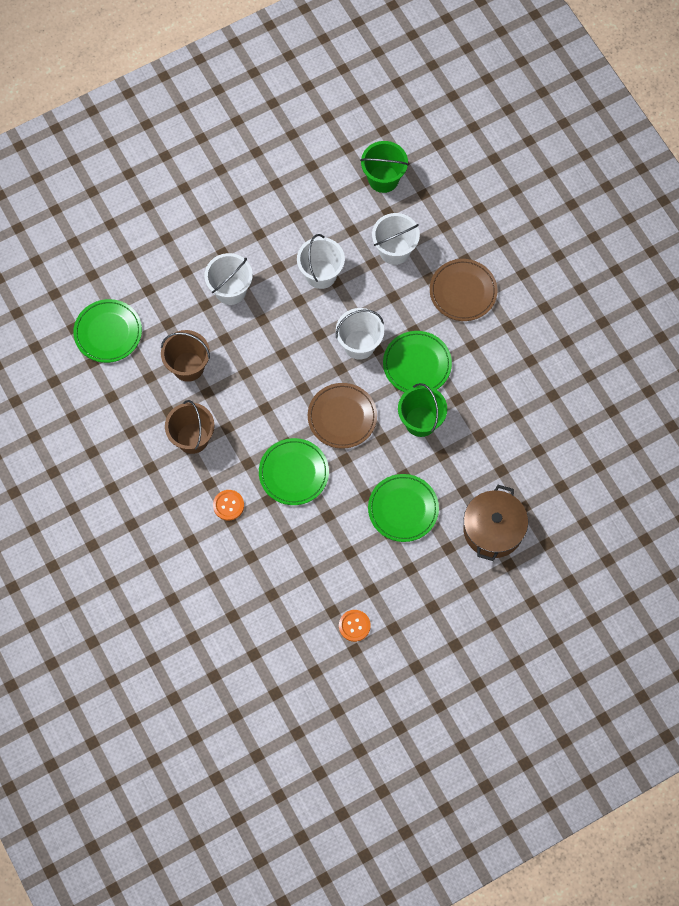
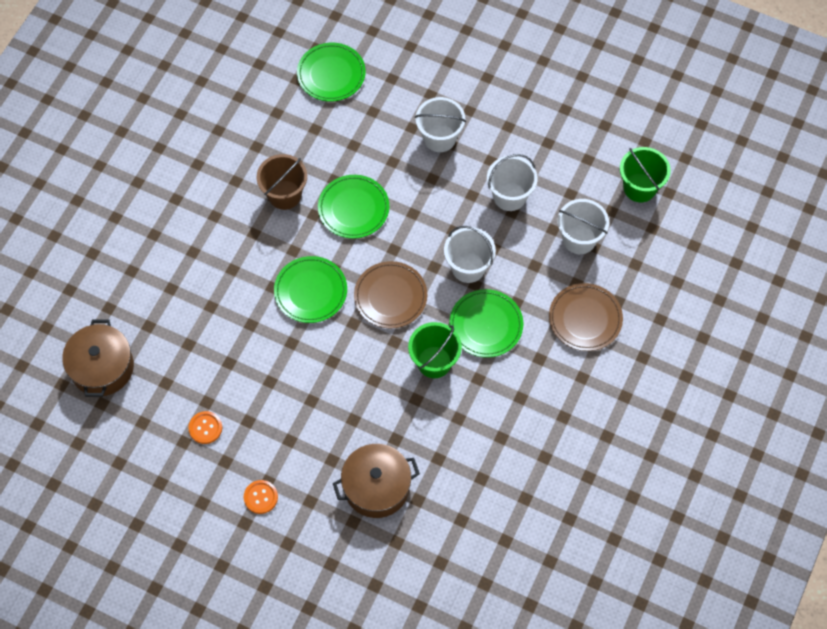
camera: 55 degrees right, 5 degrees down
brown bucket [161,330,210,382] -> none
orange button [213,490,244,520] -> orange button moved to [244,480,278,514]
green plate [368,474,439,542] -> green plate moved to [318,175,389,239]
none -> brown pot [62,320,134,397]

